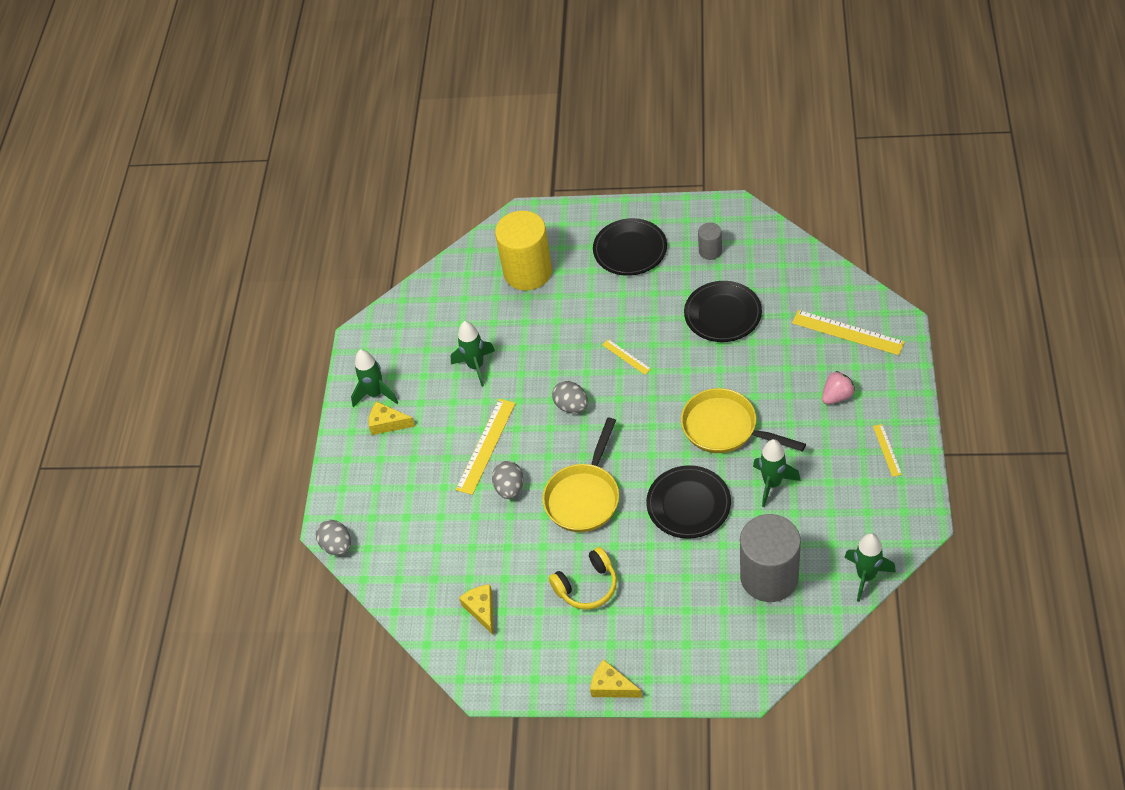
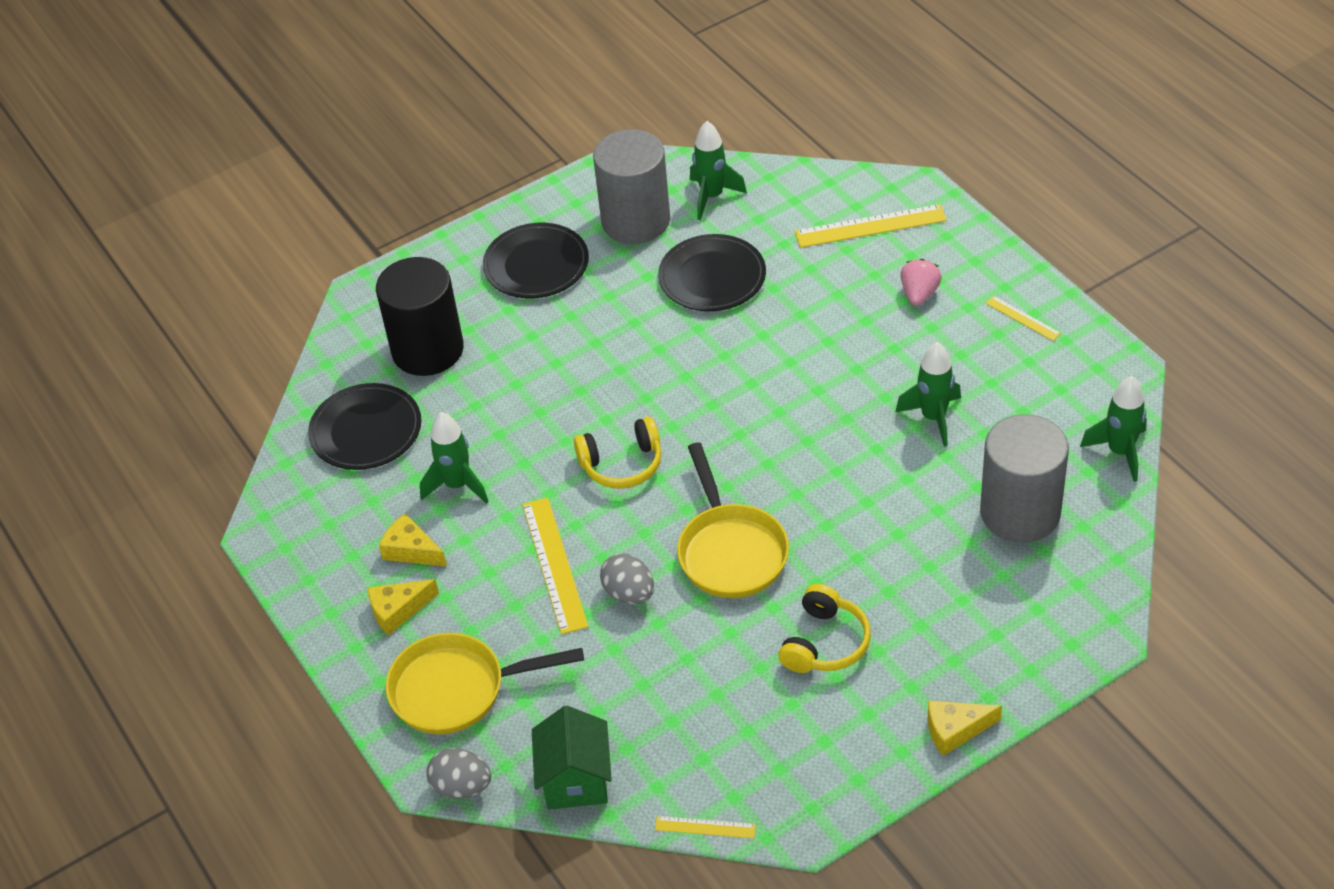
camera: 40 degrees left, 5 degrees down
green rocket [351,349,399,407] -> green rocket moved to [690,121,747,220]
yellow cheese [459,584,494,636] -> yellow cheese moved to [379,513,447,566]
yellow cylinder [495,211,552,290] -> black cylinder [376,257,464,376]
grey egg [552,381,588,413] -> yellow headphones [574,417,662,489]
yellow ruler [602,339,651,375] -> yellow ruler moved to [655,816,756,838]
black plate [646,465,731,539] -> black plate moved to [308,383,422,470]
yellow pan [681,388,806,453] -> yellow pan moved to [386,633,584,735]
grey cylinder [698,223,722,260] -> grey cylinder [593,129,670,244], size x2.14
none -> green house [532,706,612,810]

